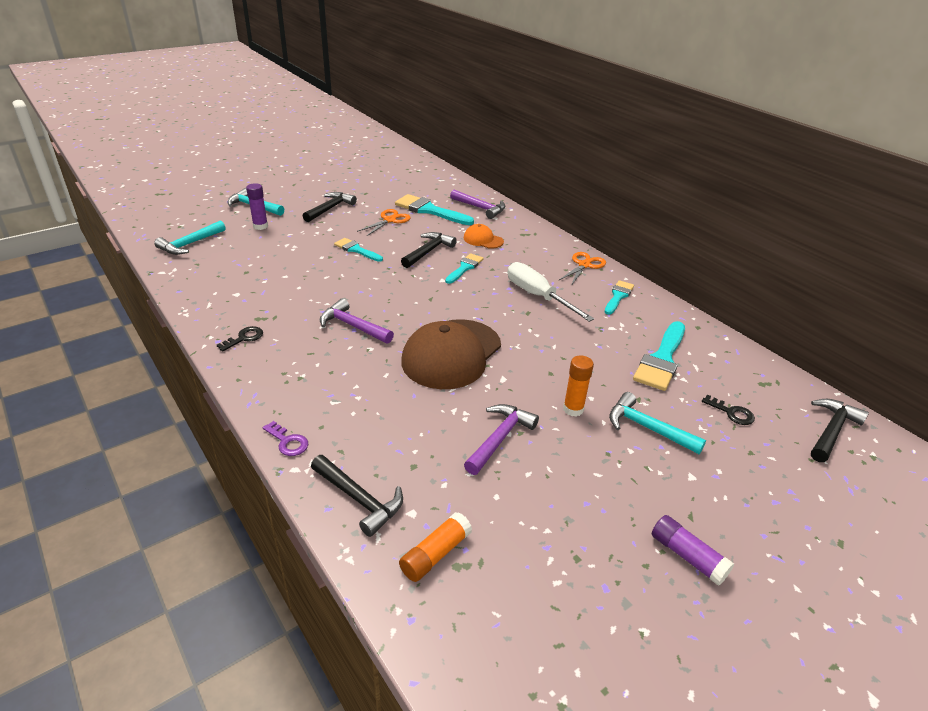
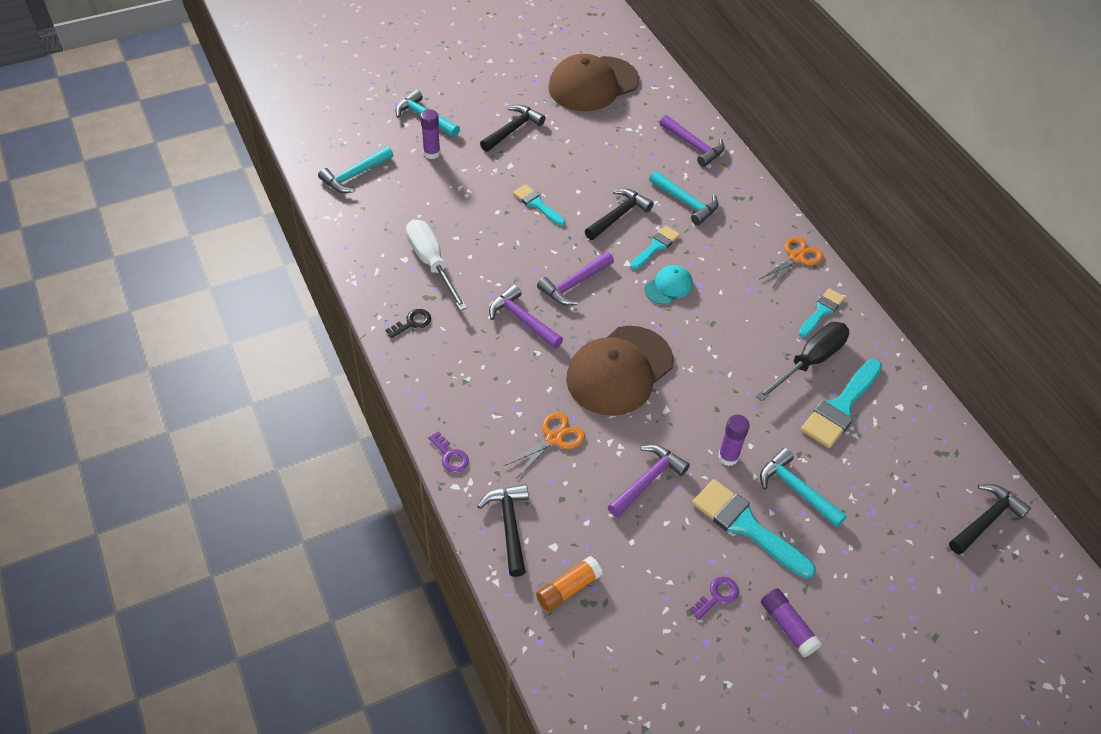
camera: 10 degrees right, 15 degrees up
black hammer [311,455,403,537] -> black hammer turned 150 degrees counterclockwise [477,484,528,577]
orange scissors [357,209,411,236] -> orange scissors moved to [504,412,585,477]
turquoise brush [395,194,474,225] -> turquoise brush moved to [692,479,816,578]
orange cap [464,224,504,249] -> turquoise hammer [649,171,718,226]
white screwdriver [508,262,594,322] -> white screwdriver moved to [406,220,467,311]
orange glue stick [563,356,594,417] -> purple glue stick [718,415,750,466]
black key [702,395,755,425] -> none
none -> purple hammer [537,252,614,305]
none -> brown cap [548,54,639,111]
none -> turquoise cap [645,265,693,305]
none -> purple key [690,577,739,620]
none -> black screwdriver [756,322,849,401]

